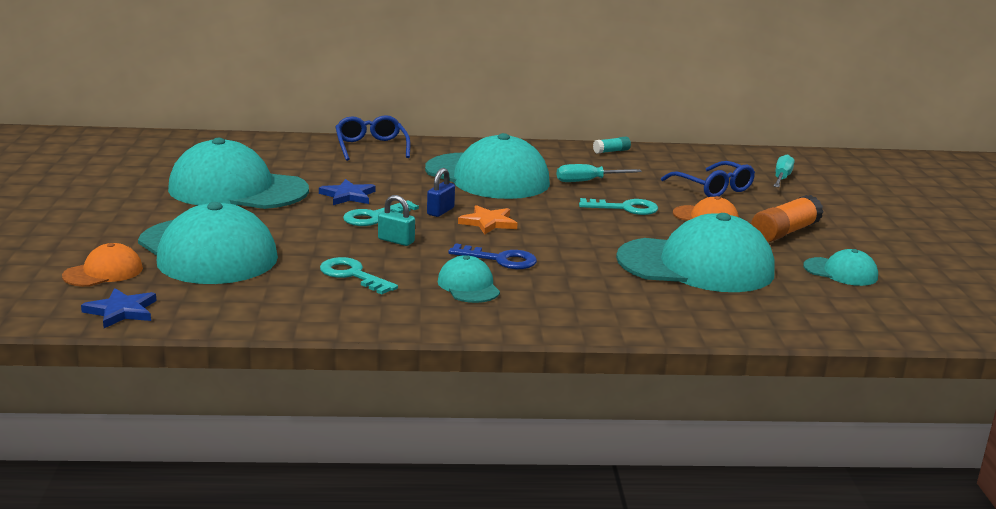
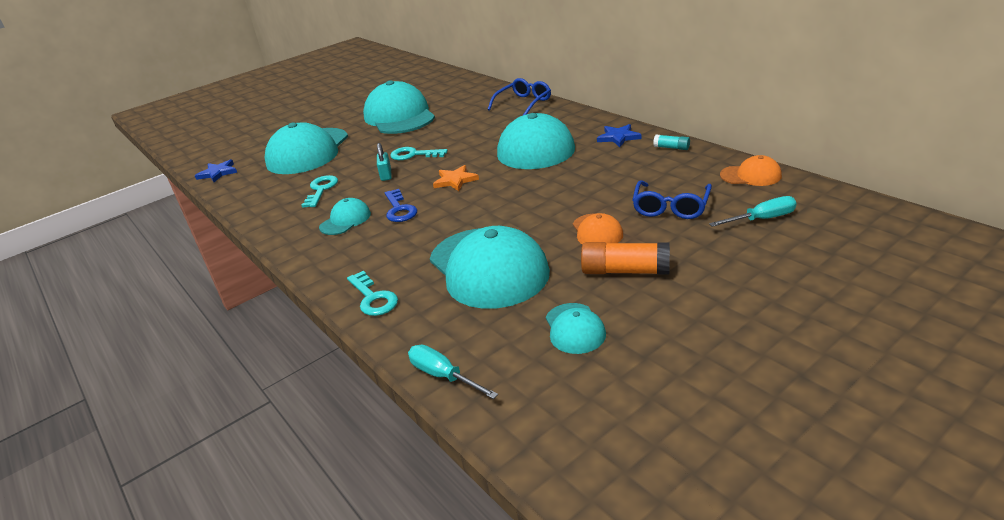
camera: 60 degrees right, 10 degrees up
orange cap [62,243,143,287] -> orange cap moved to [720,155,782,186]
blue star [319,179,376,205] -> blue star moved to [597,124,641,147]
blue padlock [427,168,455,217] -> none
turquoise screwdriver [557,164,642,182] -> turquoise screwdriver moved to [408,345,498,399]
turquoise key [579,198,658,215] -> turquoise key moved to [347,271,398,316]

